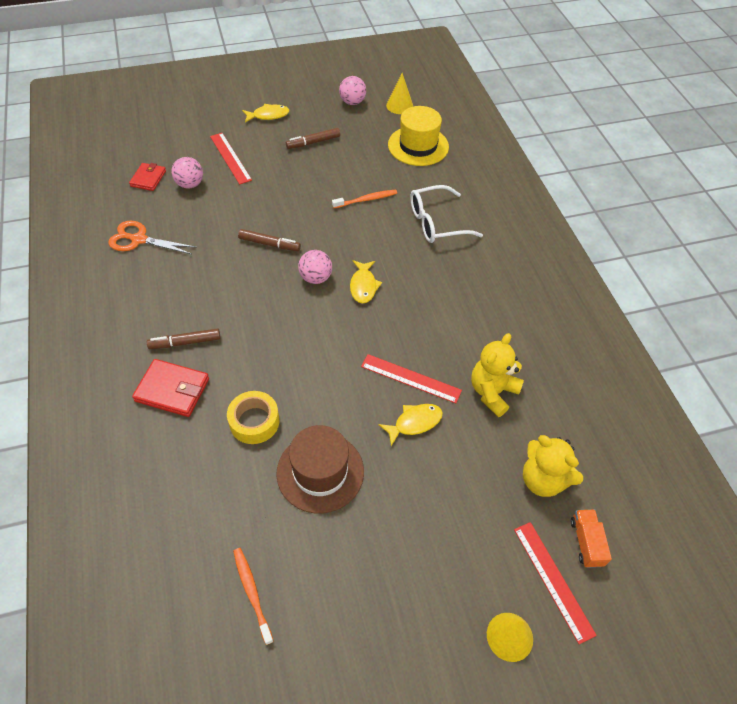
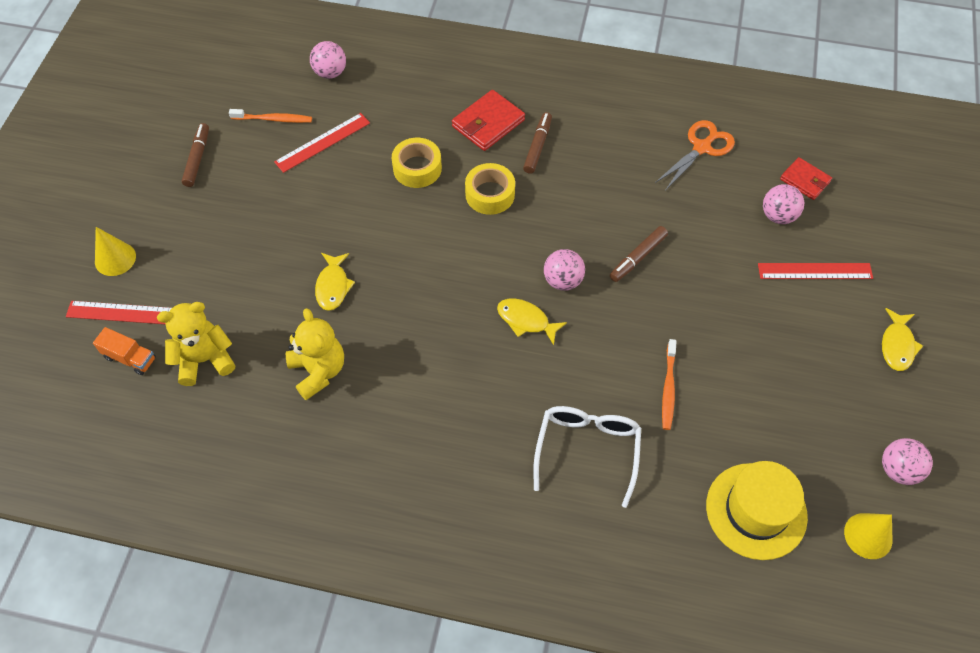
camera: 120 degrees right, 5 degrees up
brown hat [276,425,364,513] -> none
brown marker [286,128,340,149] -> brown marker moved to [182,123,209,187]
red ruler [361,354,462,403] -> red ruler moved to [274,113,370,173]
none -> pink ball [310,41,346,79]
none -> yellow tape [465,163,515,215]

